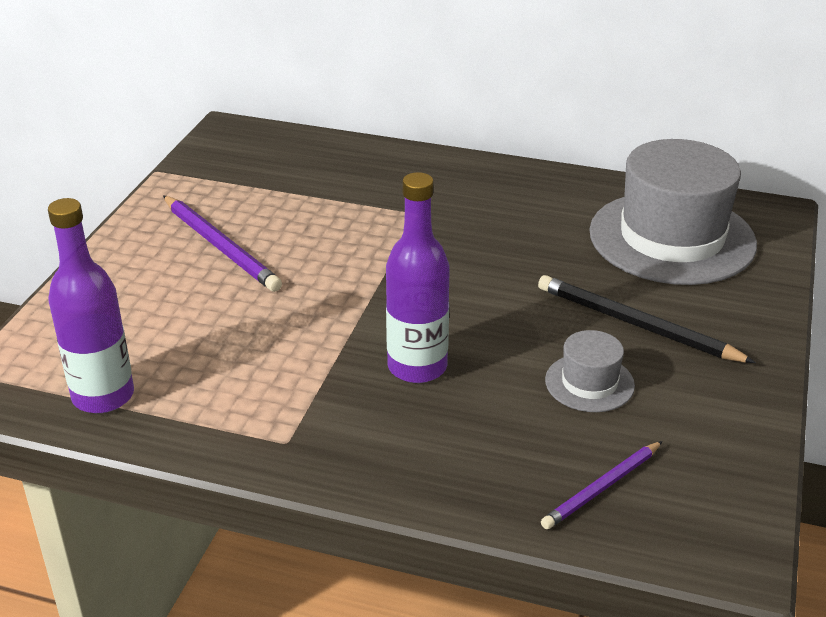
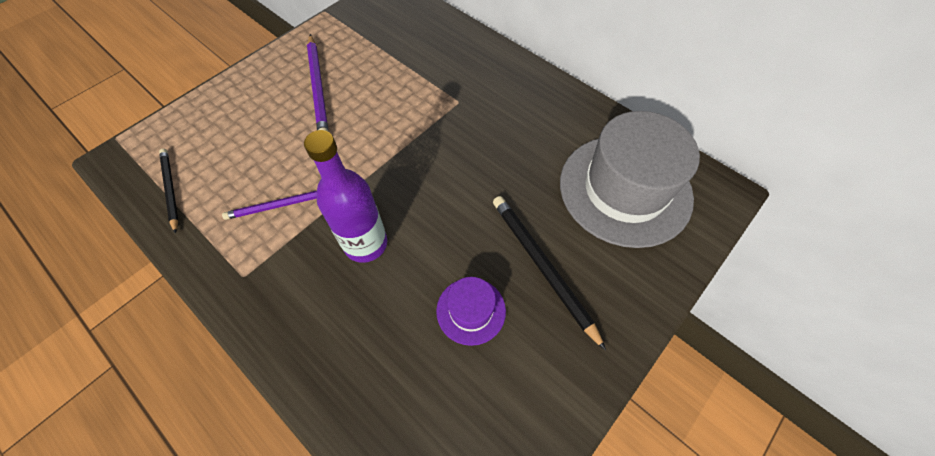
camera: 25 degrees right, 25 degrees up
purple bottle [48,198,134,413] -> black pencil [159,149,178,234]
purple pencil [541,441,662,529] -> purple pencil moved to [222,191,317,220]
grey hat [545,330,635,412] -> purple hat [436,277,506,346]

